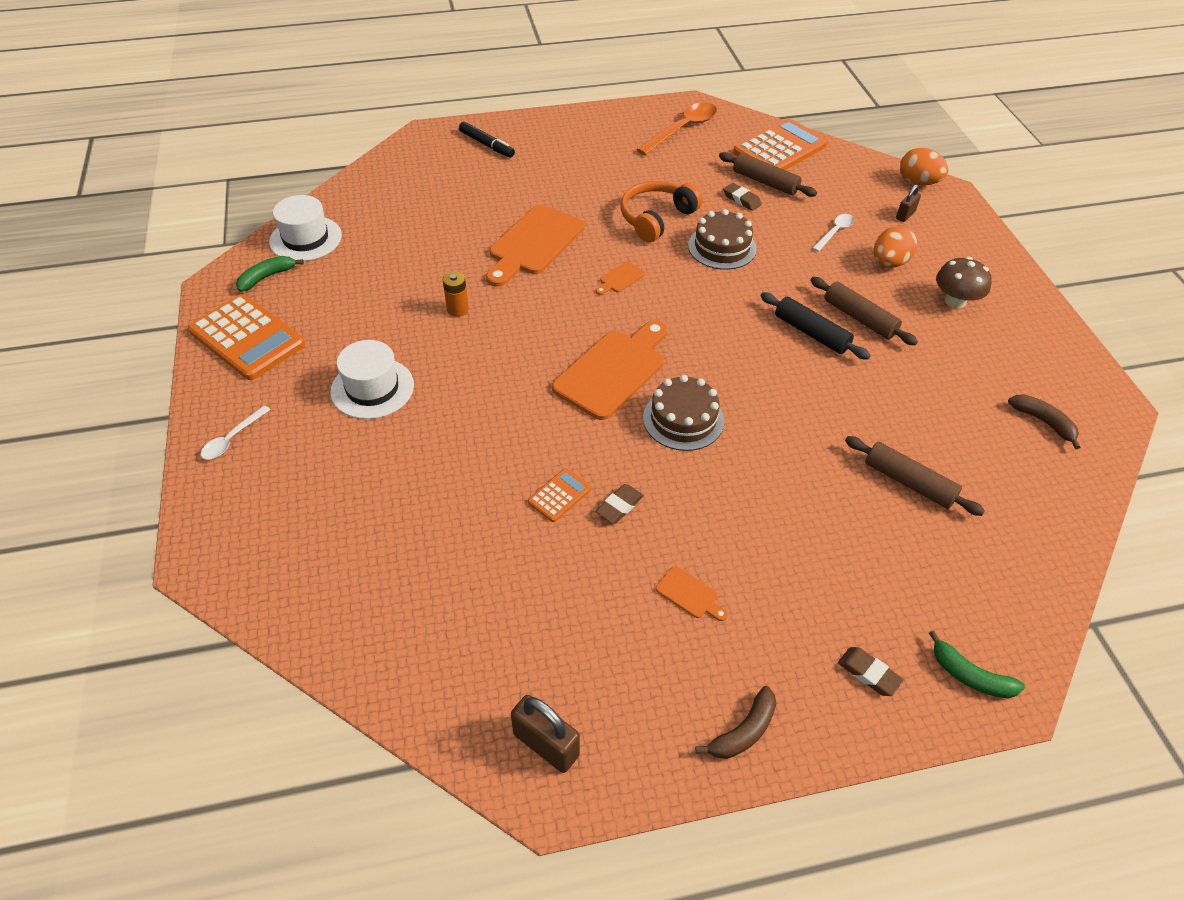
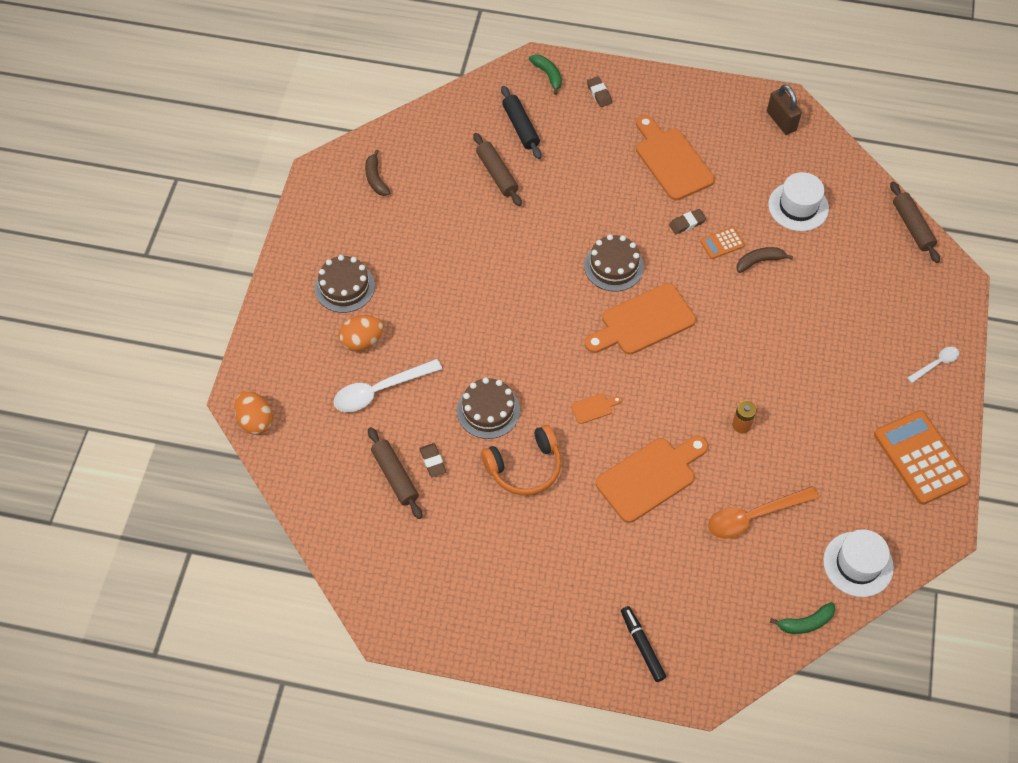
camera: 155 degrees left, 10 degrees up
green banana [236,256,304,292] -> green banana moved to [770,602,835,634]
white hat [331,340,414,419] -> white hat moved to [768,172,829,231]
orange spoon [636,102,717,155] -> orange spoon moved to [708,486,819,539]
orange cutting board [656,566,728,621] -> orange cutting board [636,115,715,201], size x2.34
brown banana [695,686,777,759] -> brown banana moved to [736,247,793,273]
orange calculator [733,118,828,170] -> none
black rolling pin [760,292,871,360] -> black rolling pin moved to [501,86,542,159]
brown rolling pin [810,277,918,345] -> brown rolling pin moved to [890,182,940,263]
white spoon [812,214,854,252] -> white spoon [333,359,442,412], size x1.81
brown padlock [896,185,921,222] -> none
brown mushroom [936,257,992,309] -> brown cake [315,255,375,313]

